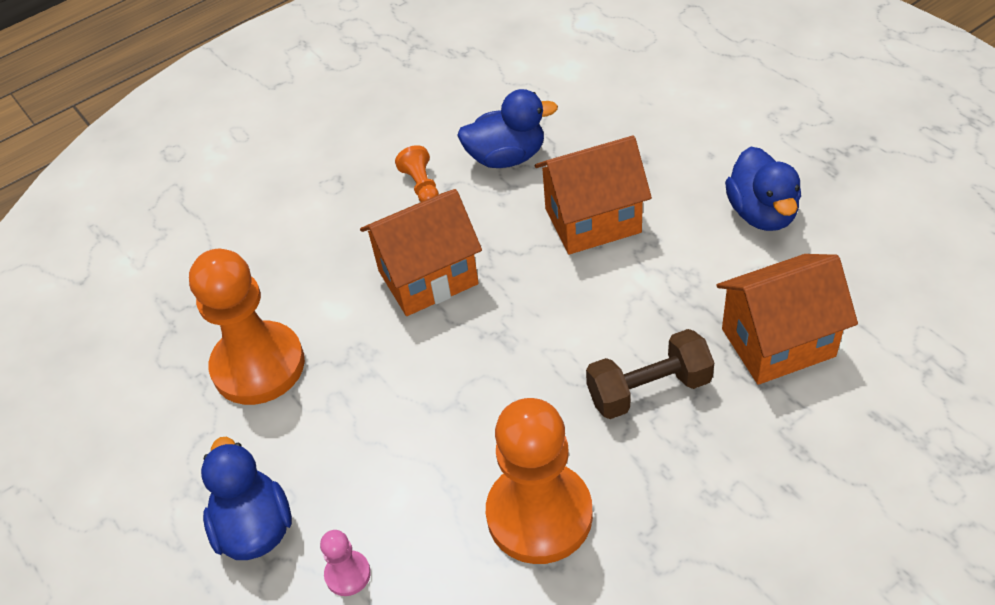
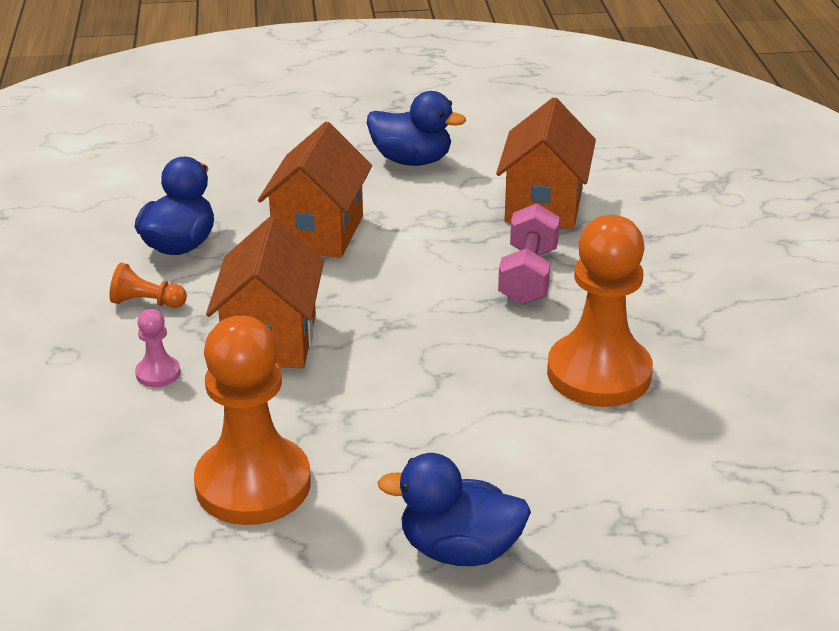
camera: 65 degrees left, 15 degrees down
pink pawn [320,530,371,596] -> pink pawn moved to [135,309,180,387]
brown dumbbell [586,329,714,419] -> pink dumbbell [498,203,560,305]

